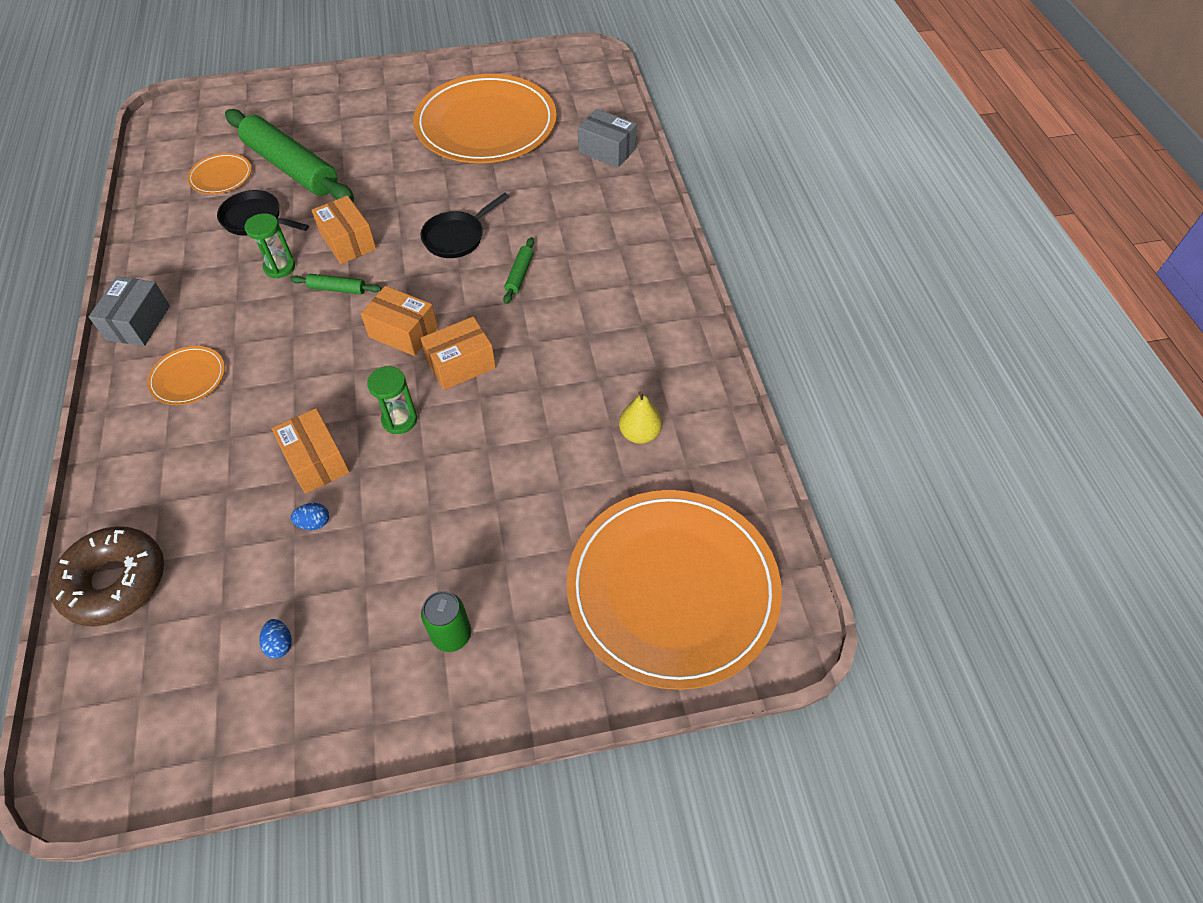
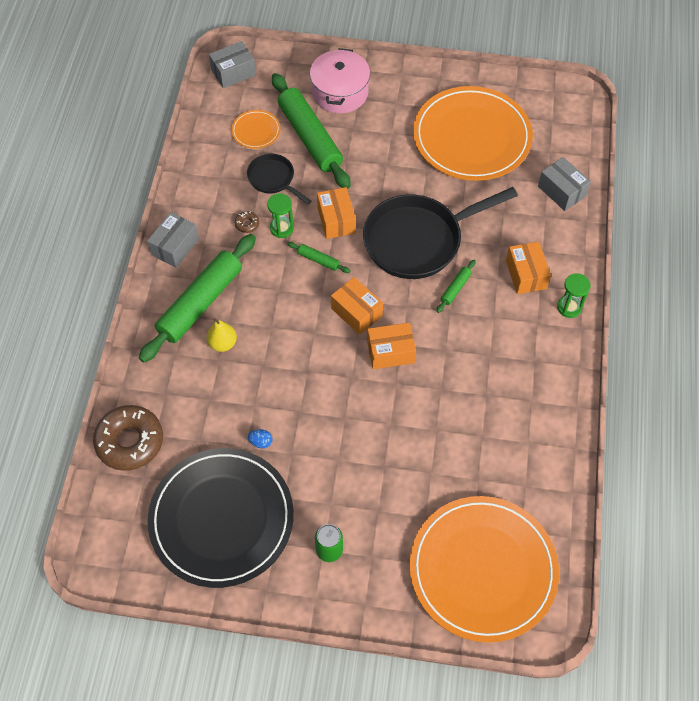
camera: 20 degrees right, 5 degrees up
orange plate [147,346,225,405] -> green rolling pin [139,234,256,363]
blue egg [260,619,292,658] -> black plate [148,448,294,588]
orange box [271,408,350,494] -> orange box moved to [506,241,551,294]
green hourglass [367,366,417,434] -> green hourglass moved to [557,273,591,318]
black pan [421,193,509,258] -> black pan [363,187,518,279], size x1.99
yellow pear [619,391,662,444] -> yellow pear moved to [207,318,237,352]
none -> grey box [209,41,256,88]
none -> brown donut [234,211,259,233]
none -> pink pot [310,48,370,113]

